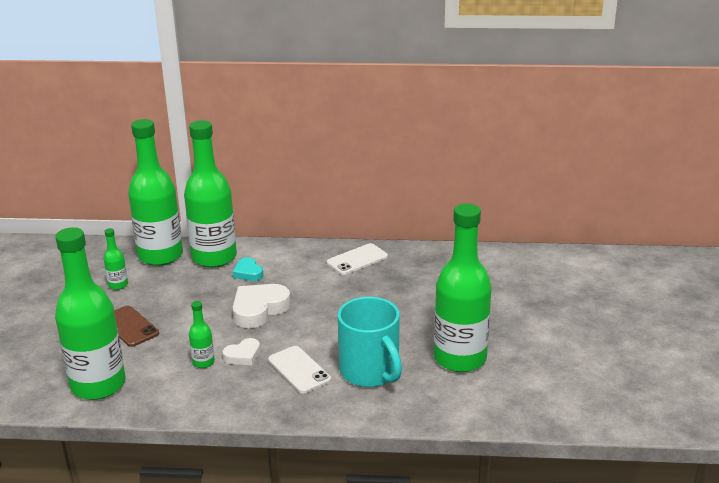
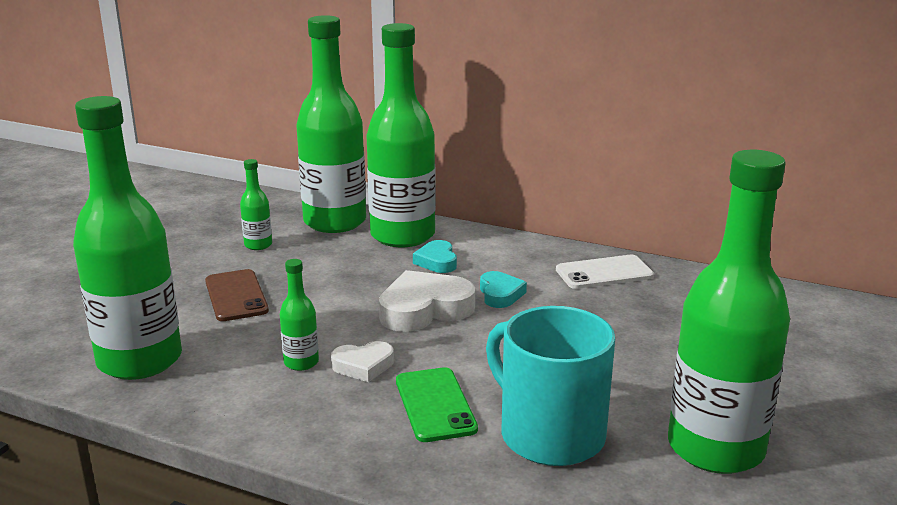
camera: 20 degrees right, 5 degrees down
white phone [268,346,331,393] -> green phone [396,367,478,442]
turquoise mug [338,297,402,387] -> turquoise mug turned 150 degrees clockwise [486,306,615,466]
none -> turquoise heart [480,271,527,308]

